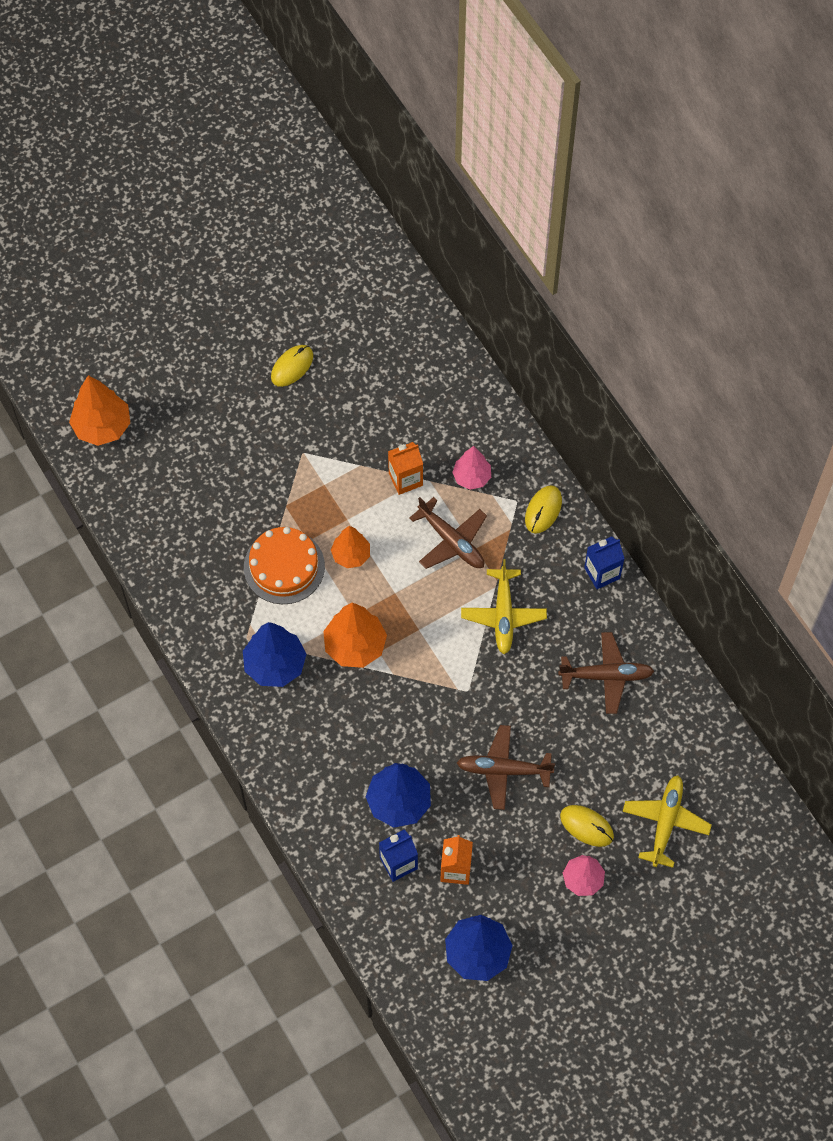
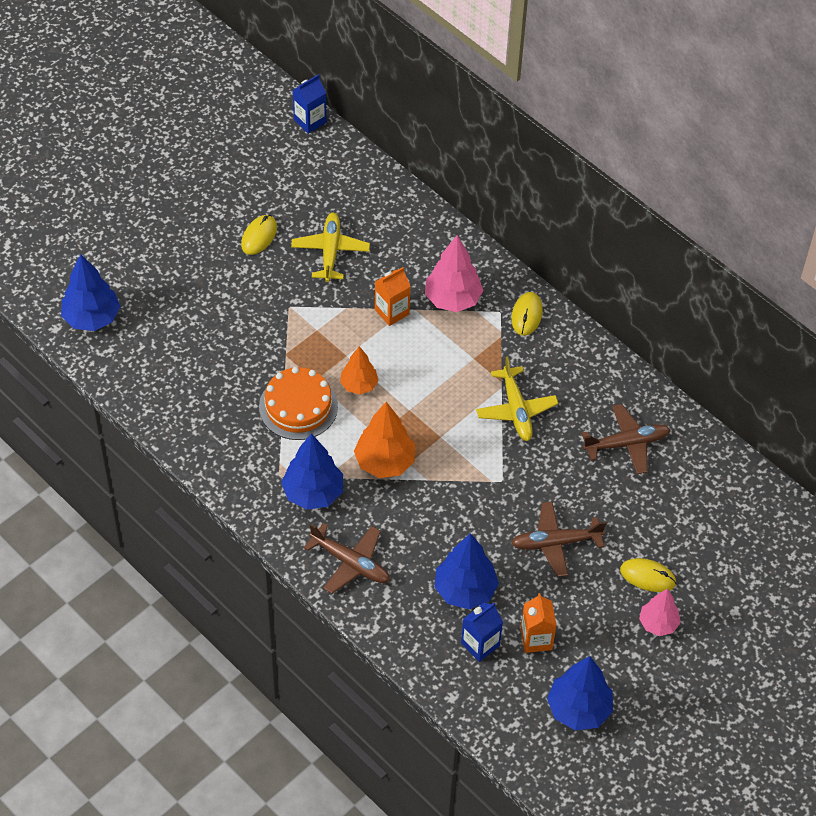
camera: 15 degrees left, 10 degrees down
orange tree [69,375,130,446] -> blue tree [61,254,120,331]
brown plane [409,497,487,569] -> brown plane moved to [304,523,390,594]
pink tree [452,446,491,490] -> pink tree [425,235,483,312], size x1.56
blue carton [584,536,625,589] -> blue carton moved to [293,75,327,134]
yellow plane [622,775,712,868] -> yellow plane moved to [291,213,370,282]

